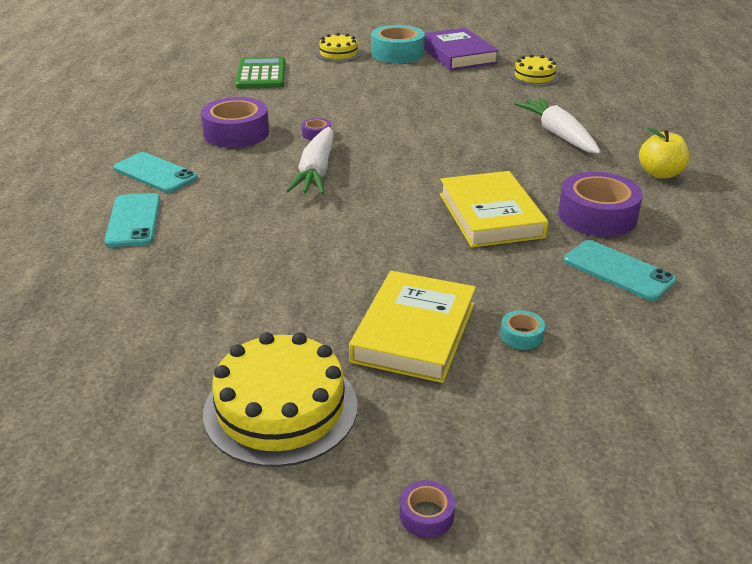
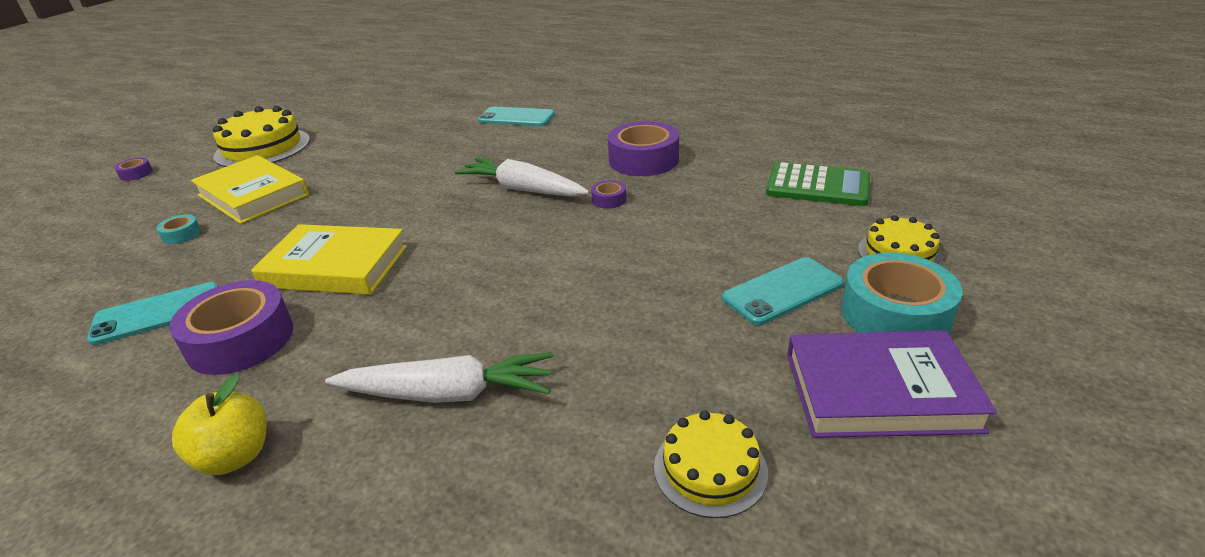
camera: 115 degrees right, 0 degrees up
turquoise phone [113,152,198,193] -> turquoise phone moved to [722,257,844,325]

